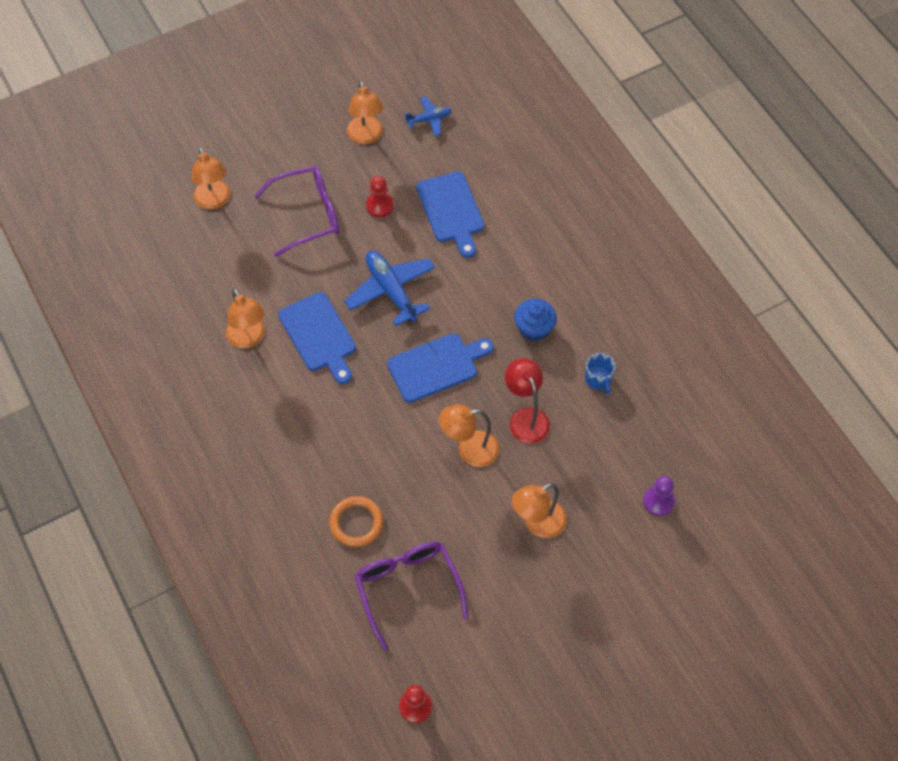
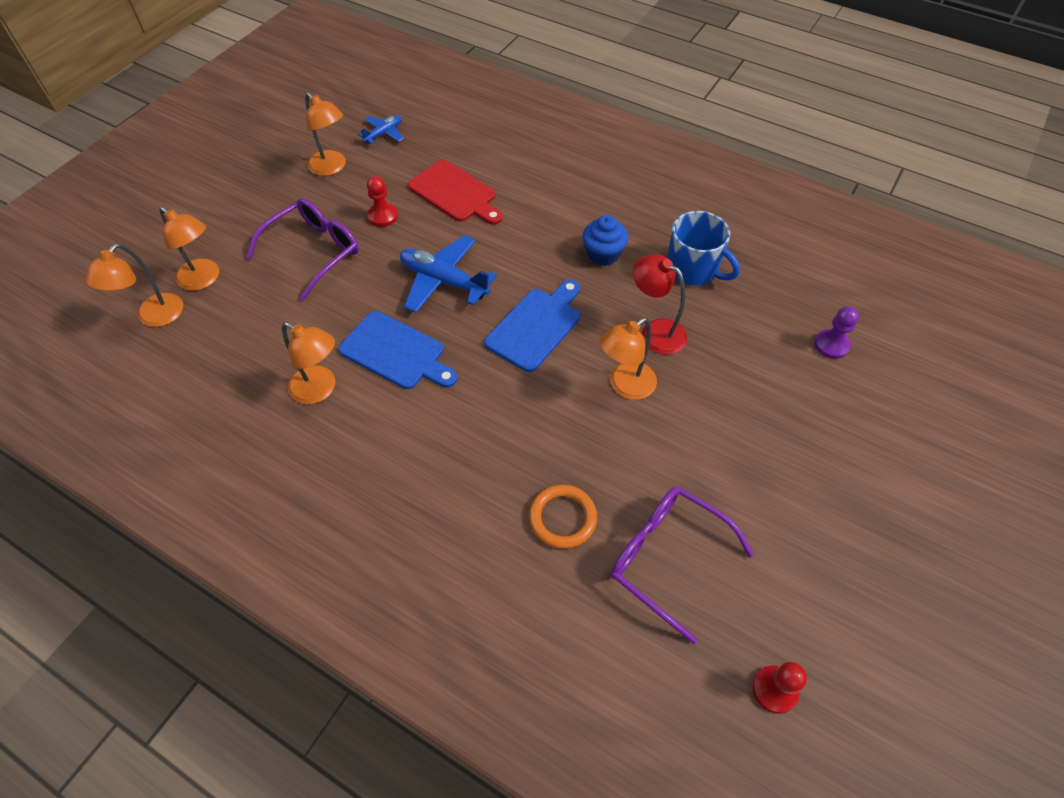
camera: 30 degrees left, 5 degrees down
blue cutting board [417,171,484,258] -> red cutting board [408,160,503,225]
orange lamp [512,483,567,538] -> orange lamp moved to [85,244,183,327]
blue mug [585,353,615,395] -> blue mug [667,211,740,286], size x1.78

